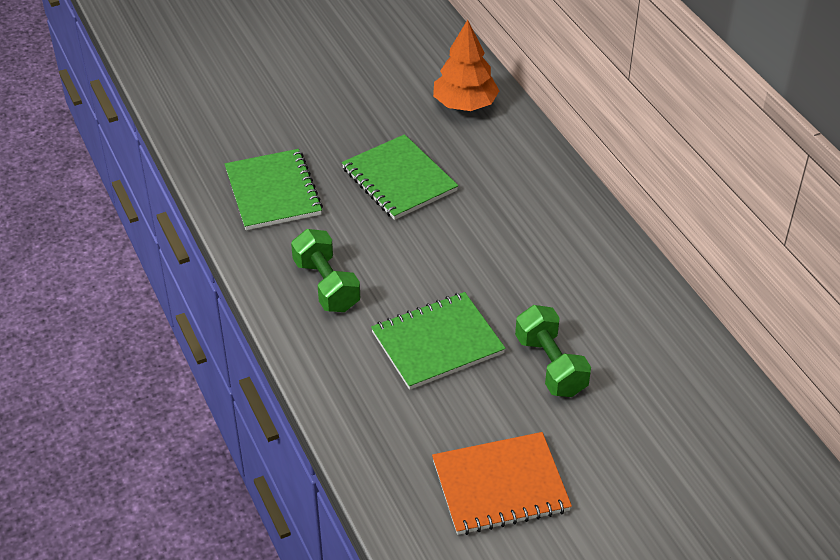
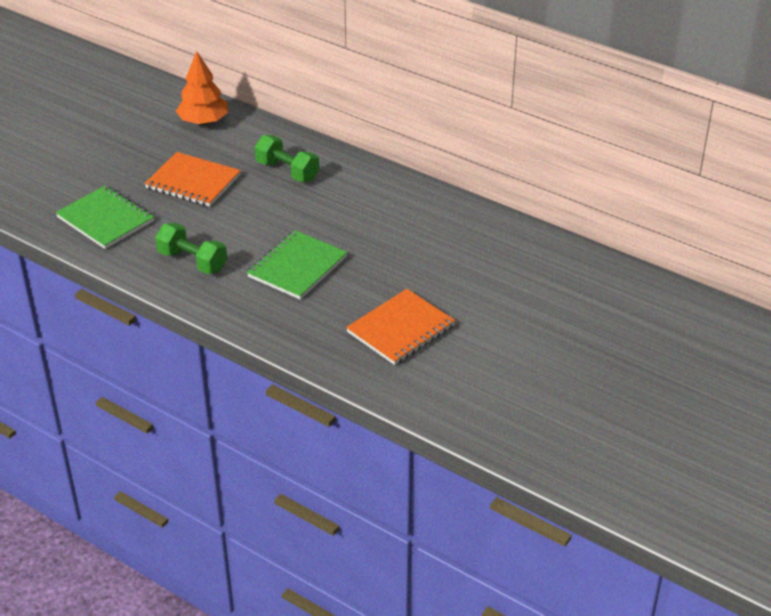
camera: 30 degrees left, 5 degrees down
green notebook [342,134,458,220] -> orange notebook [144,152,241,207]
green dumbbell [515,305,591,397] -> green dumbbell moved to [255,135,319,182]

